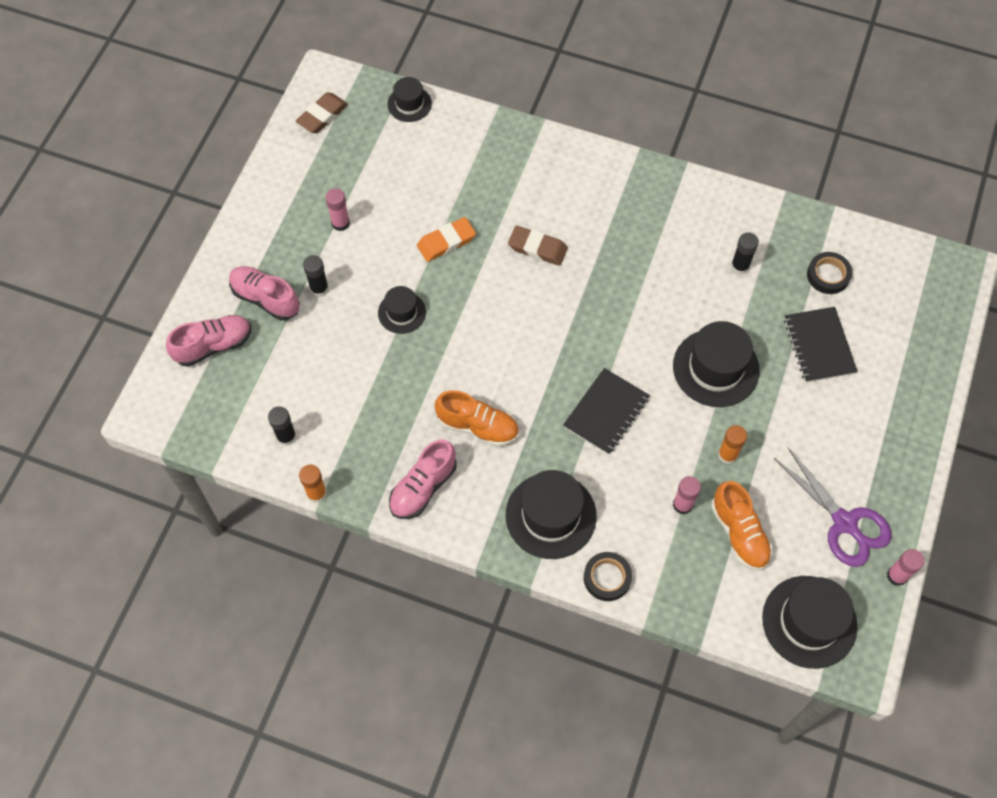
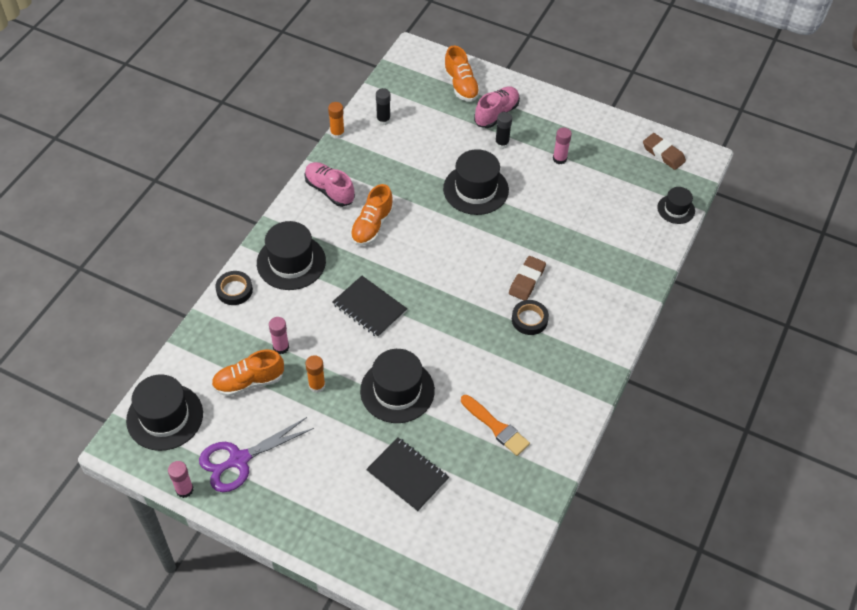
camera: 95 degrees right, 10 degrees down
pink shoe [166,315,251,367] -> orange shoe [443,46,480,102]
black hat [378,286,426,334] -> black hat [443,149,509,215], size x1.76
orange eraser [417,217,476,262] -> none
black glue stick [731,232,759,274] -> orange brush [461,395,530,456]
black notebook [784,307,858,383] -> black notebook turned 45 degrees clockwise [366,437,449,512]
black tape [807,252,852,294] -> black tape moved to [512,300,549,335]

